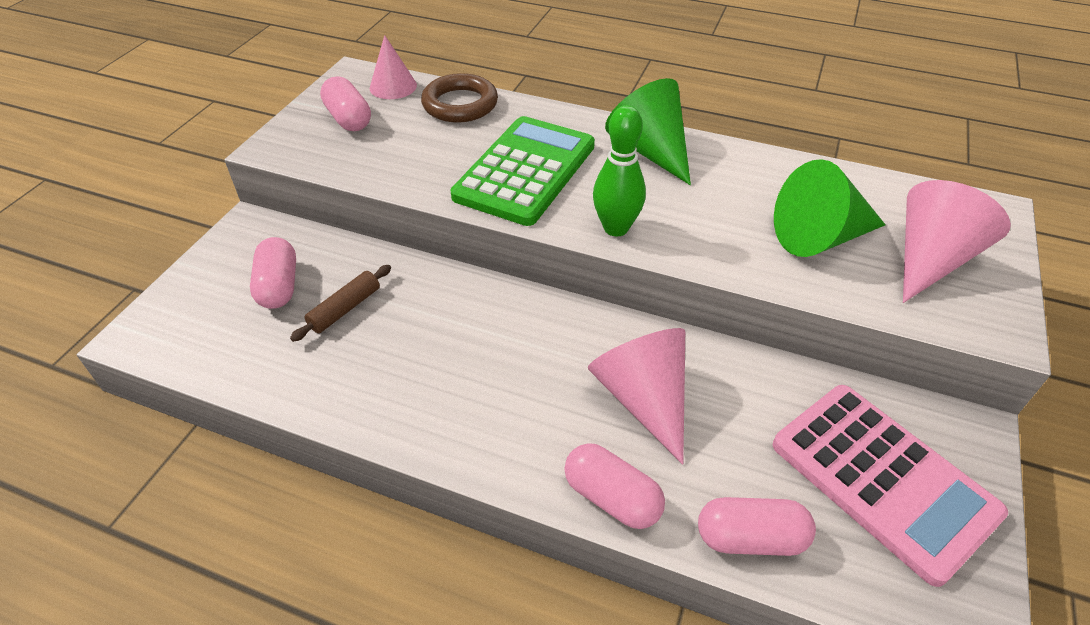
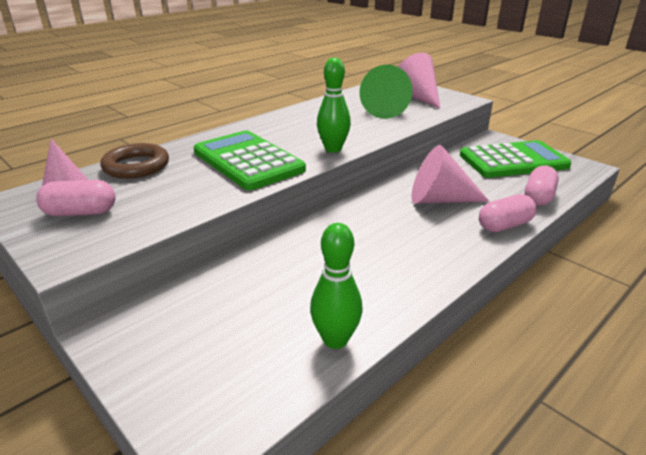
camera: 65 degrees left, 15 degrees down
pink capsule [250,237,296,309] -> none
brown rolling pin [290,265,391,342] -> none
green cone [605,78,691,185] -> none
pink calculator [773,385,1008,587] -> green calculator [460,140,571,178]
none -> green bowling pin [310,223,363,349]

